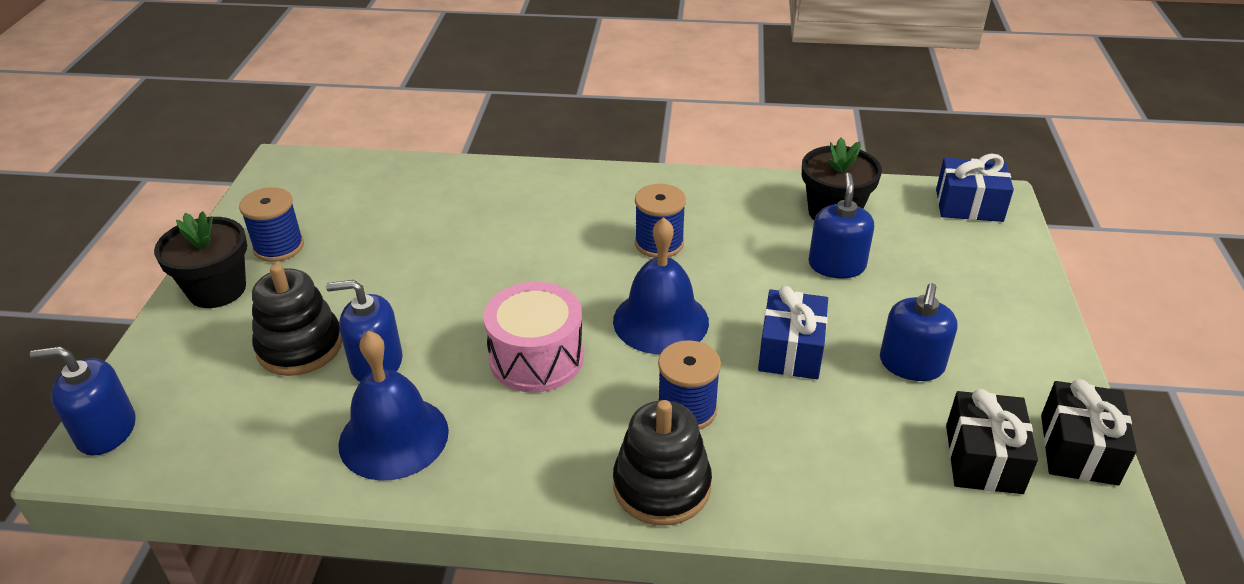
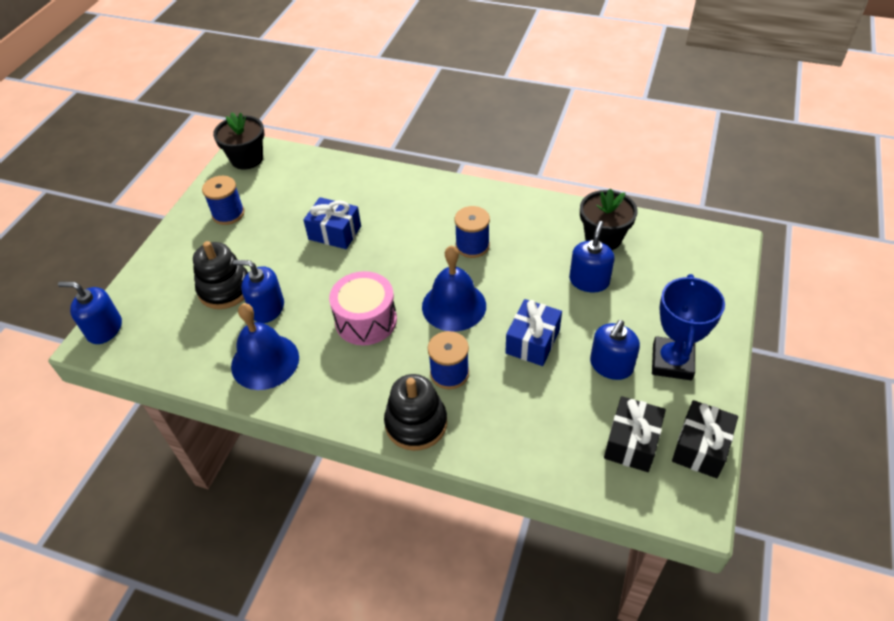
camera: 15 degrees right, 10 degrees up
black flower pot [154,211,247,308] -> black flower pot moved to [213,112,264,170]
blue gift [936,154,1014,222] -> blue gift moved to [303,197,361,249]
none -> blue trophy [652,274,725,380]

